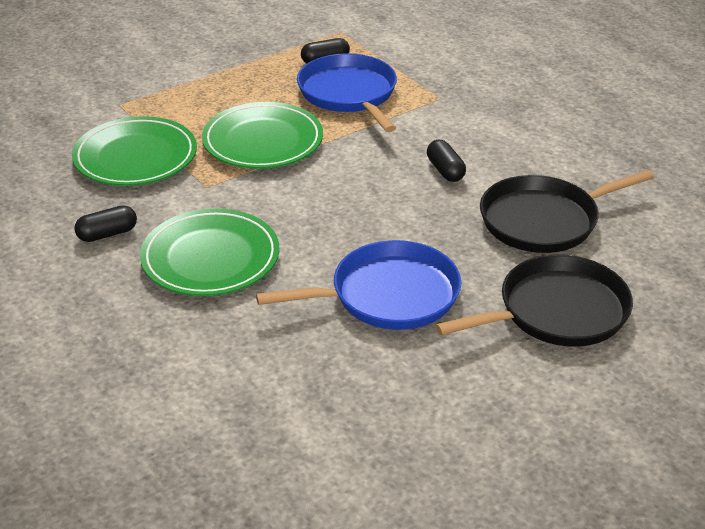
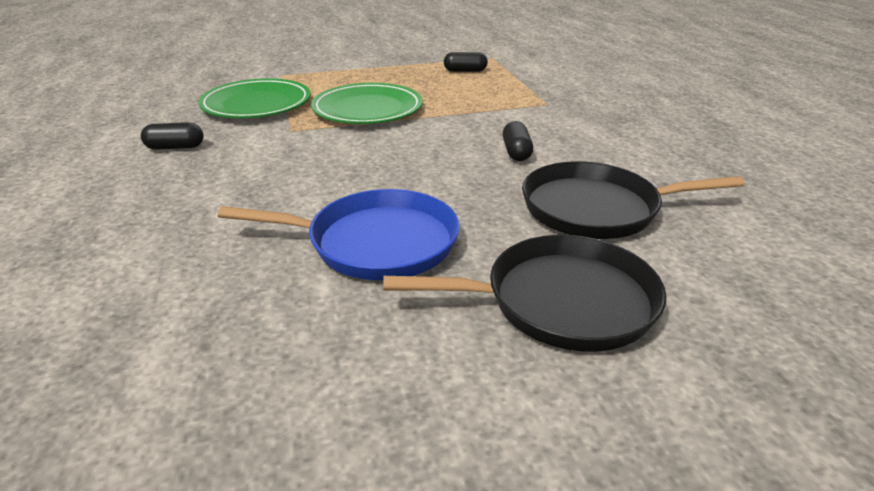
camera: 20 degrees right, 5 degrees down
green plate [140,208,280,296] -> none
blue pan [297,53,397,132] -> none

